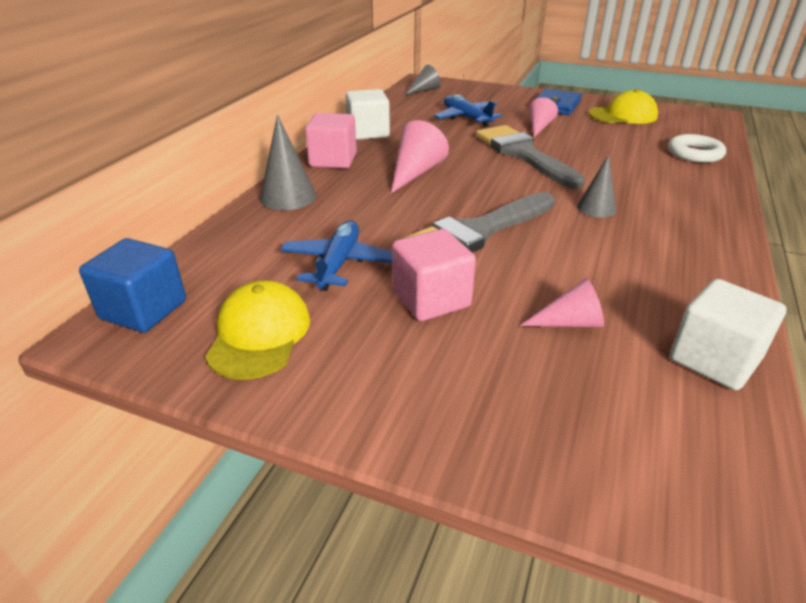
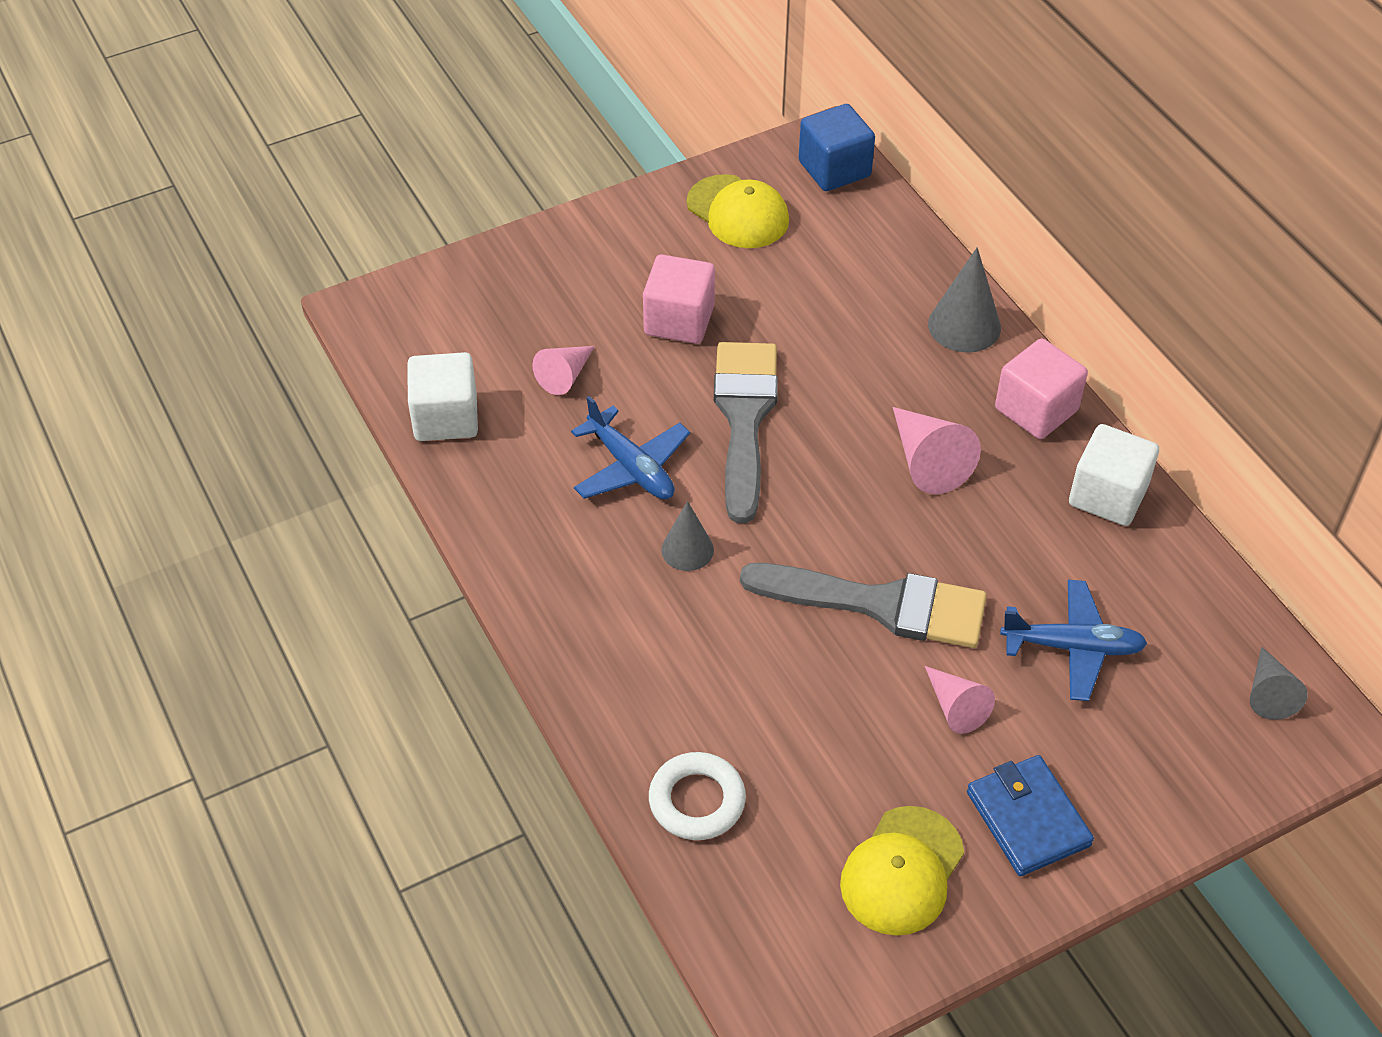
camera: 130 degrees right, 15 degrees up
blue plane [280,220,392,291] -> blue plane moved to [571,396,690,500]

